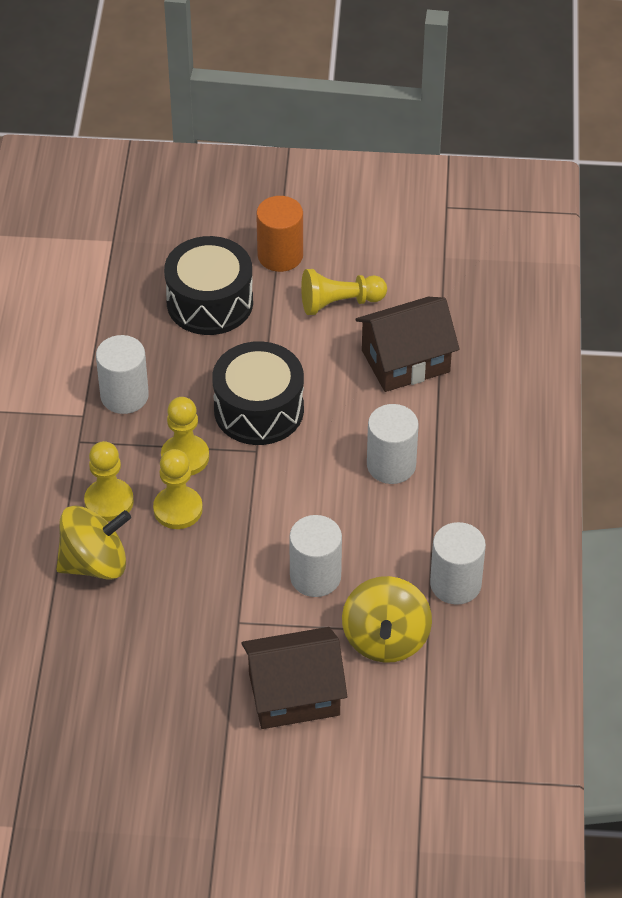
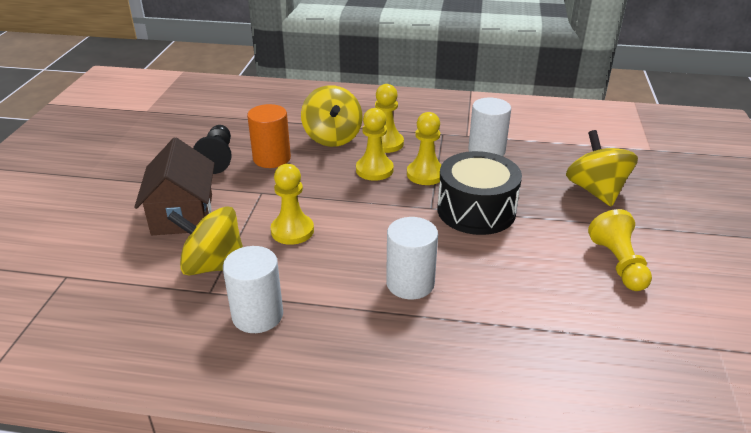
camera: 95 degrees right, 15 degrees down
black drum [164,236,253,335] -> yellow spinning top [566,130,638,207]
orange cylinder [256,196,303,272] -> orange cylinder moved to [247,104,291,168]
white cylinder [289,515,342,597] -> yellow pawn [271,164,314,245]
brown house [355,297,460,392] -> none
none -> black pawn [193,125,232,174]

